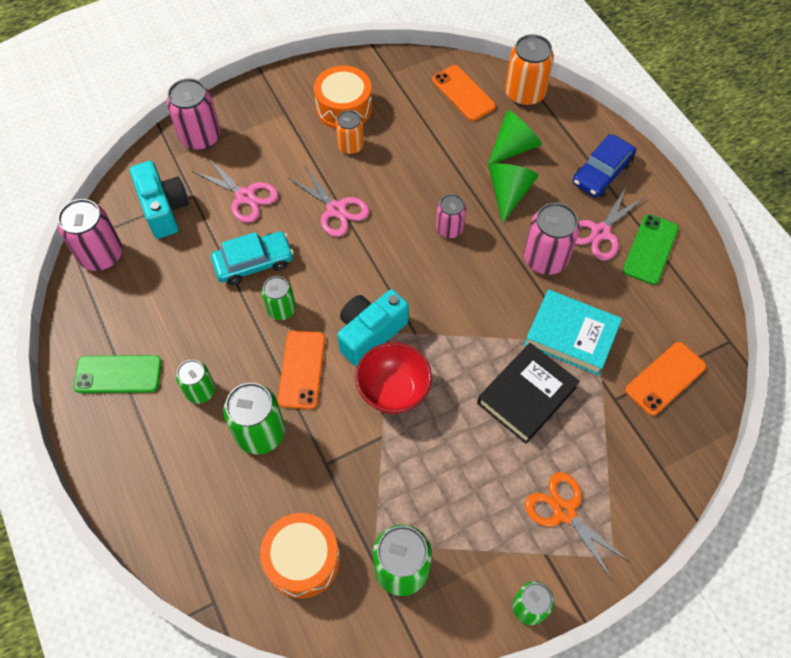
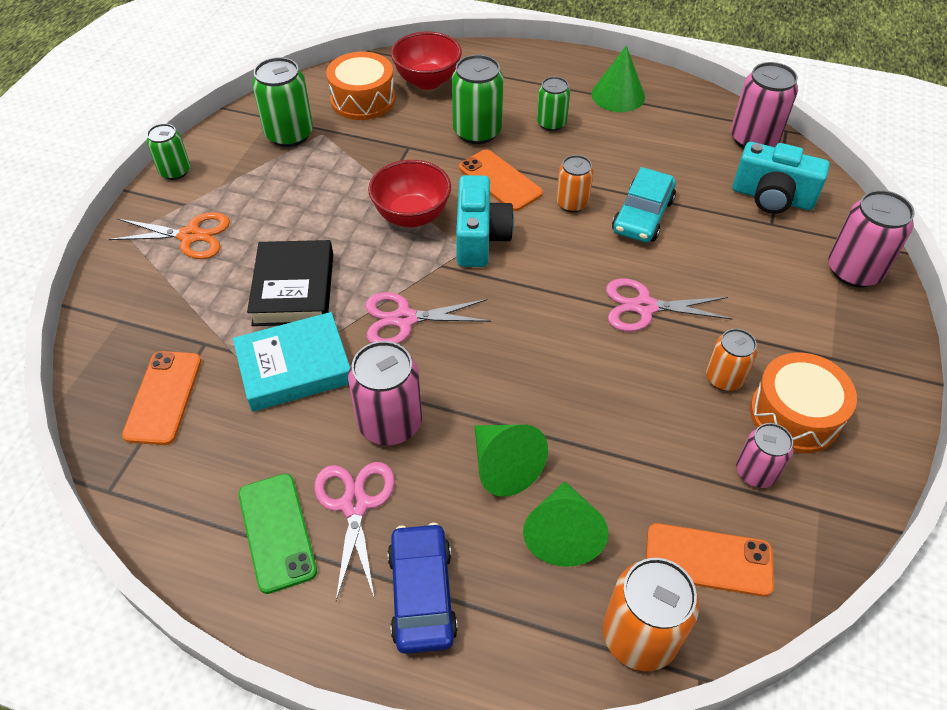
camera: 135 degrees right, 10 degrees down
green phone [73,355,162,393] -> green cone [591,45,645,112]
pink scissors [192,158,278,223] -> pink scissors moved to [365,292,491,344]
green can [262,276,296,320] -> orange can [556,155,594,212]
pink can [436,194,466,238] -> pink can moved to [736,423,794,488]
none -> red bowl [391,31,462,90]

